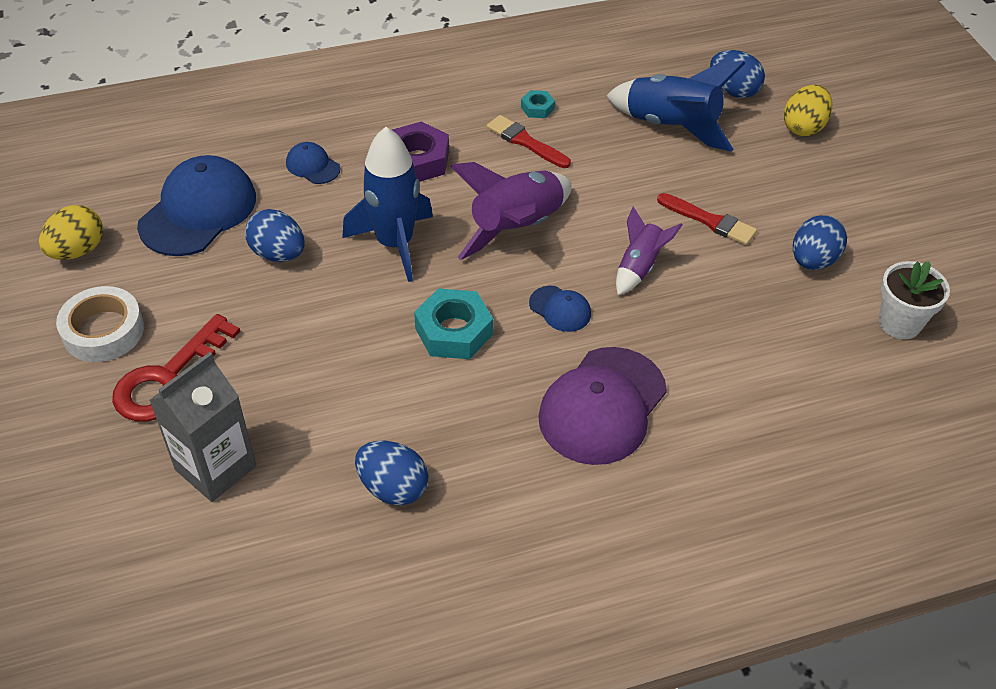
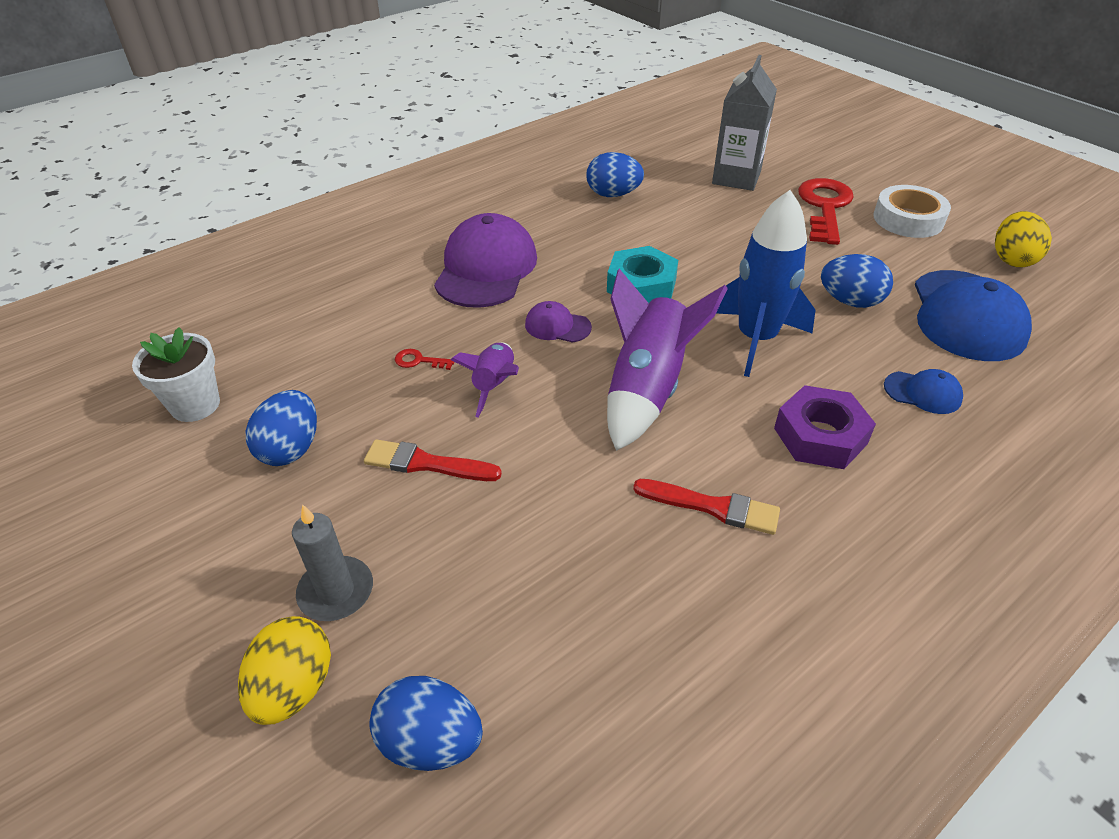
camera: 160 degrees right, 5 degrees down
turquoise nut [521,90,555,118] -> none
blue cap [529,286,591,332] -> purple cap [525,301,592,343]
blue rocket [606,61,745,152] -> none
none -> grey candle [292,504,373,621]
none -> red key [395,349,454,370]

